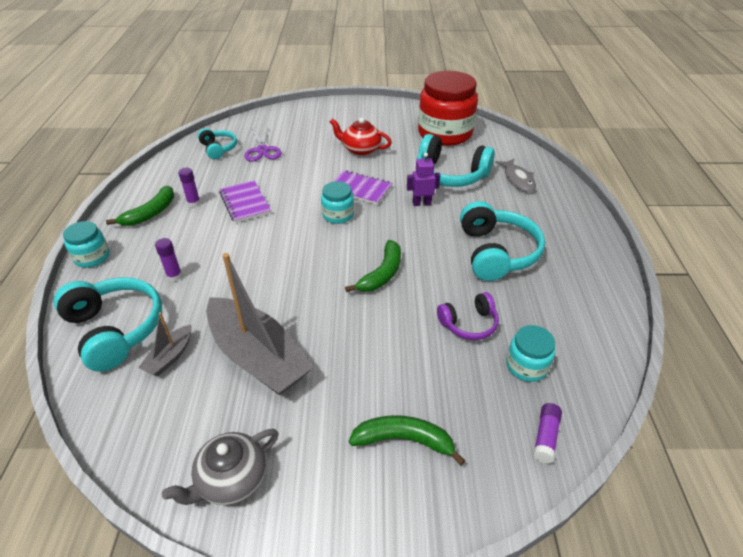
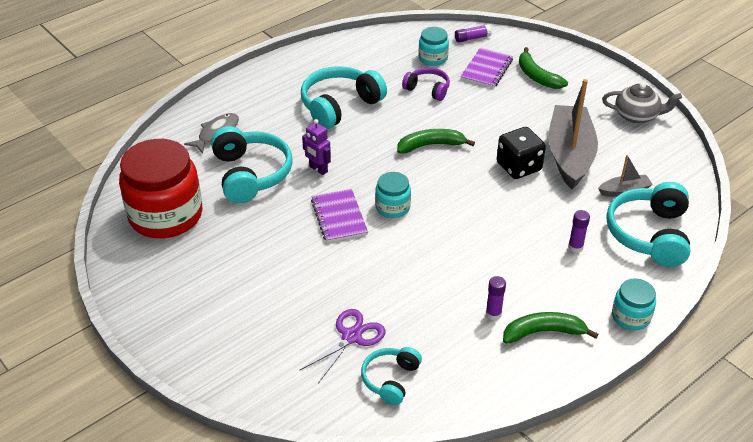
camera: 130 degrees left, 0 degrees up
purple notebook [219,180,271,223] -> purple notebook moved to [460,48,513,88]
red teapot [330,118,392,156] -> none
none -> black dice [497,127,546,179]

